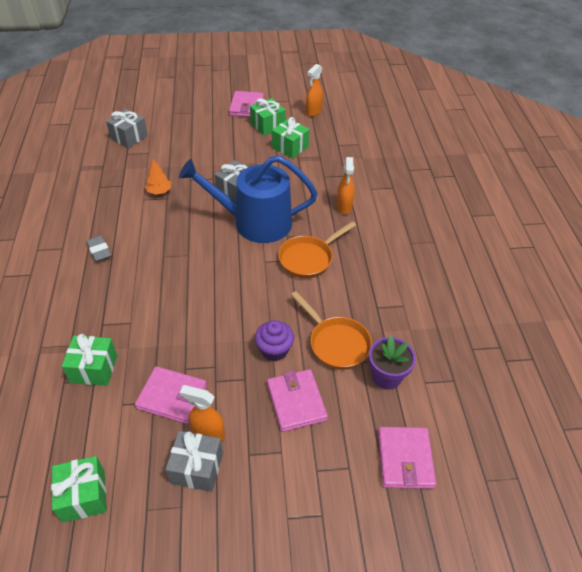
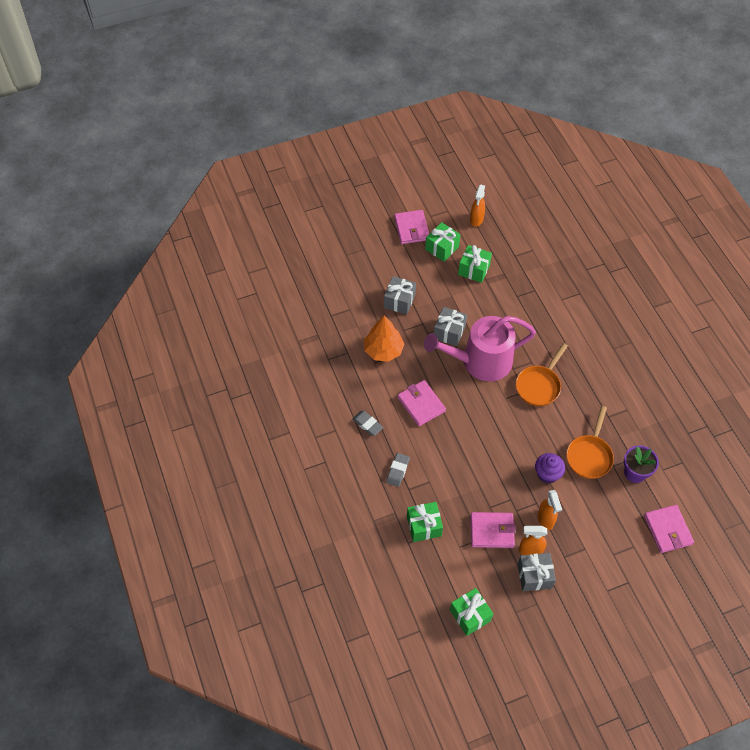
camera: 15 degrees left, 10 degrees up
grey gift [106,109,148,148] -> grey gift moved to [384,276,416,314]
orange tree [145,159,171,195] -> orange tree [364,315,405,362], size x1.71
blue watering can [179,155,317,243] -> pink watering can [424,316,536,381]
pink wallet [267,369,328,432] -> pink wallet moved to [398,380,446,426]
orange pan [291,291,372,370] -> orange pan turned 75 degrees clockwise [566,406,614,479]
orange spray bottle [336,157,355,214] -> orange spray bottle moved to [538,490,562,530]
none -> grey eraser [386,453,410,487]

